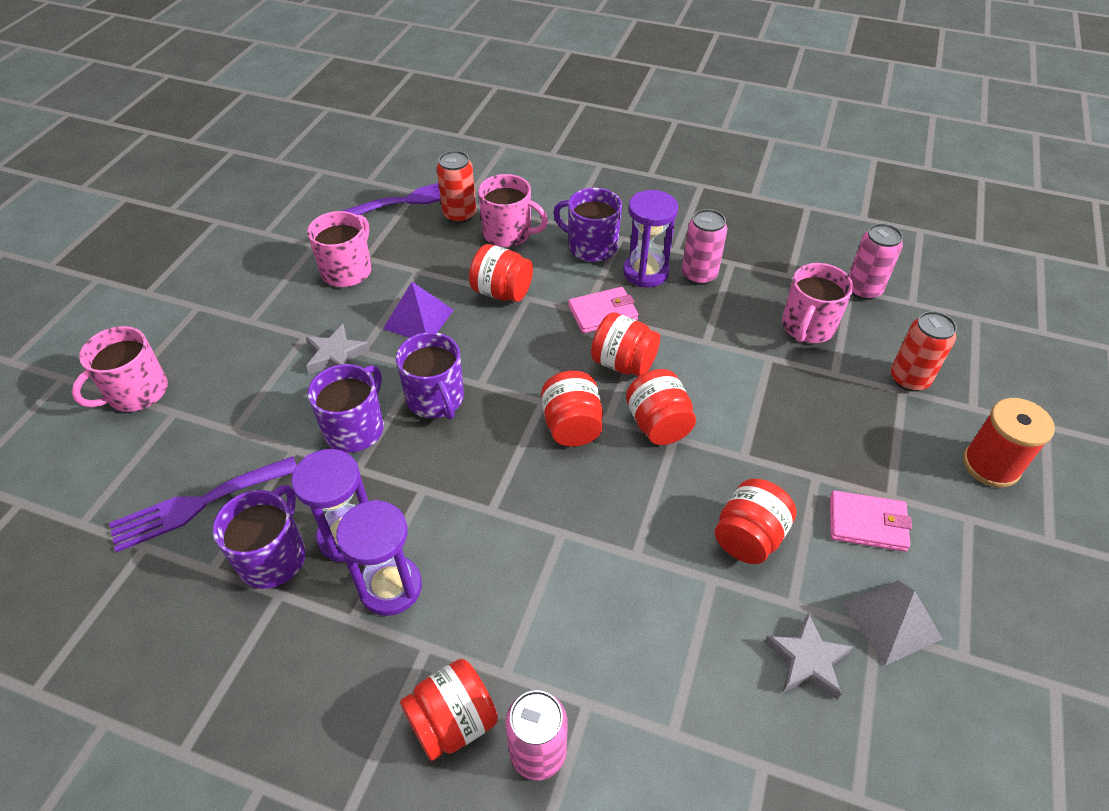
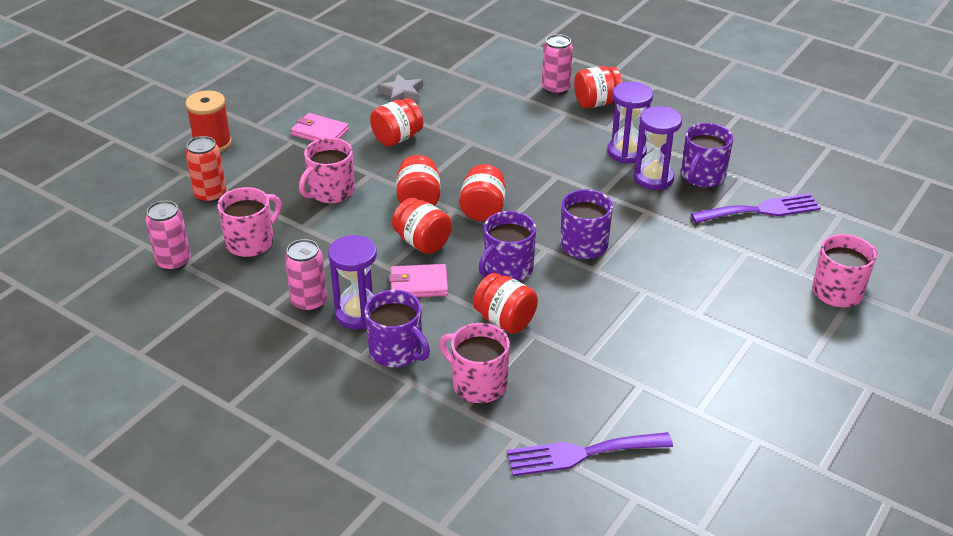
camera: 165 degrees left, 10 degrees down
grey star [306,324,370,374] -> none
pink mug [307,211,372,287] -> pink mug moved to [299,138,355,203]
purple mug [308,364,384,453] -> purple mug moved to [479,211,536,281]
purple pyramid [383,282,454,338] -> none
red can [437,151,476,223] -> none
grey pyramid [842,580,943,666] -> none

